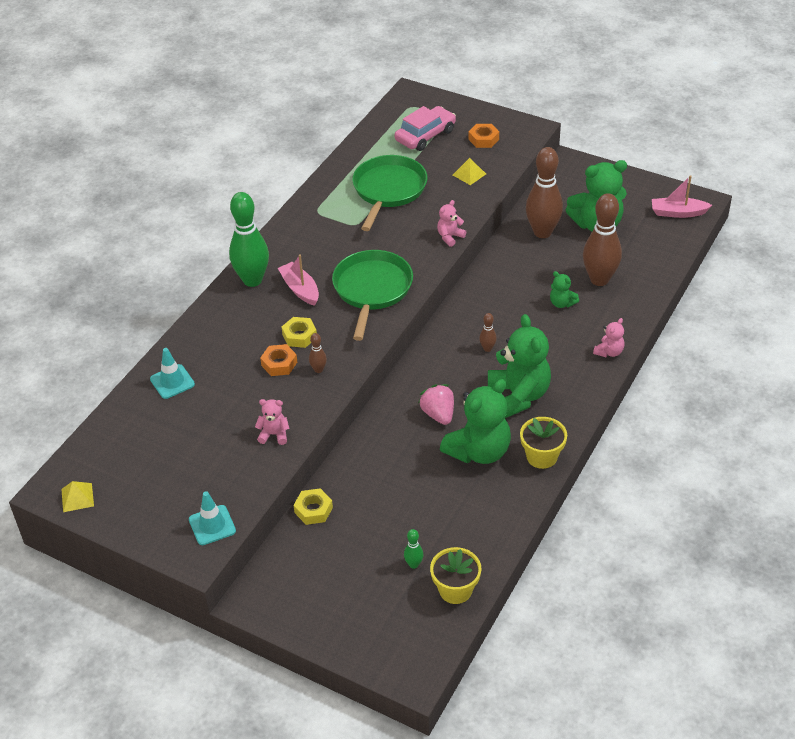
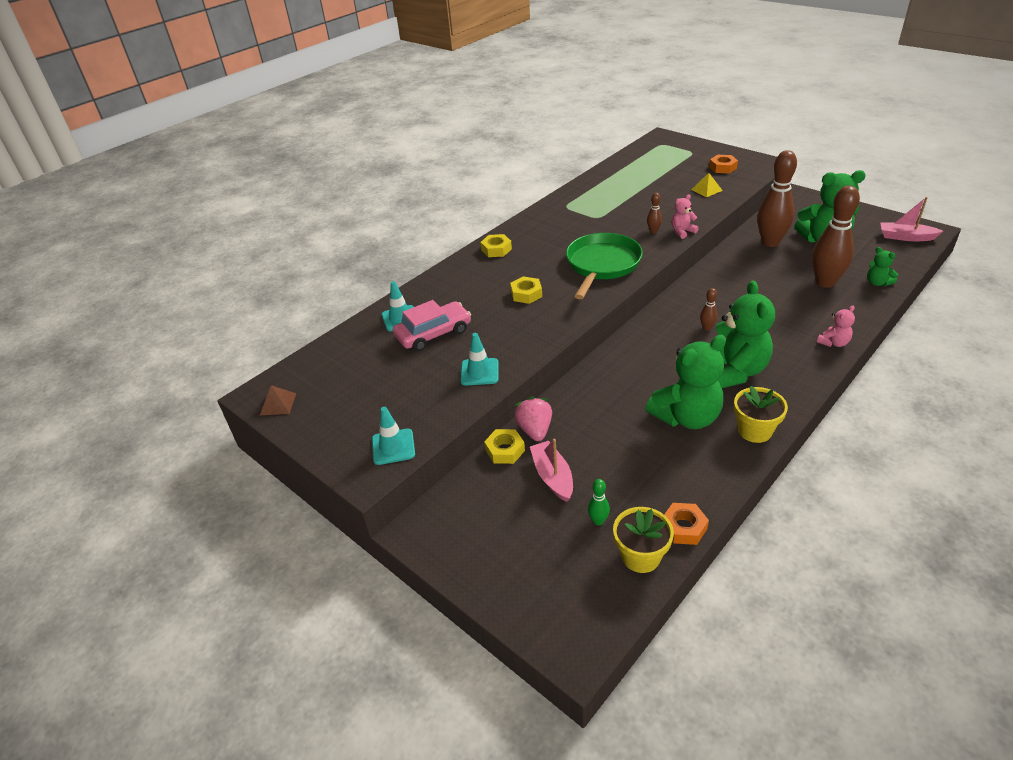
camera: 15 degrees right, 5 degrees down
yellow pyramid [61,481,94,512] -> brown pyramid [260,385,296,415]
green bowling pin [229,192,269,287] -> yellow nut [481,234,512,257]
pink teddy bear [255,399,290,445] -> turquoise traffic cone [460,333,498,385]
orange nut [260,344,297,376] -> orange nut moved to [664,503,709,545]
pink boat [278,254,319,306] -> pink boat moved to [530,439,573,502]
brown bowling pin [309,333,327,373] -> brown bowling pin moved to [647,193,662,233]
green pan [352,155,427,231] -> none
pink car [395,106,456,151] -> pink car moved to [393,300,471,351]
pink strawberry [418,384,454,425] -> pink strawberry moved to [514,396,552,441]
green teddy bear [550,271,579,308] -> green teddy bear moved to [867,247,898,286]

